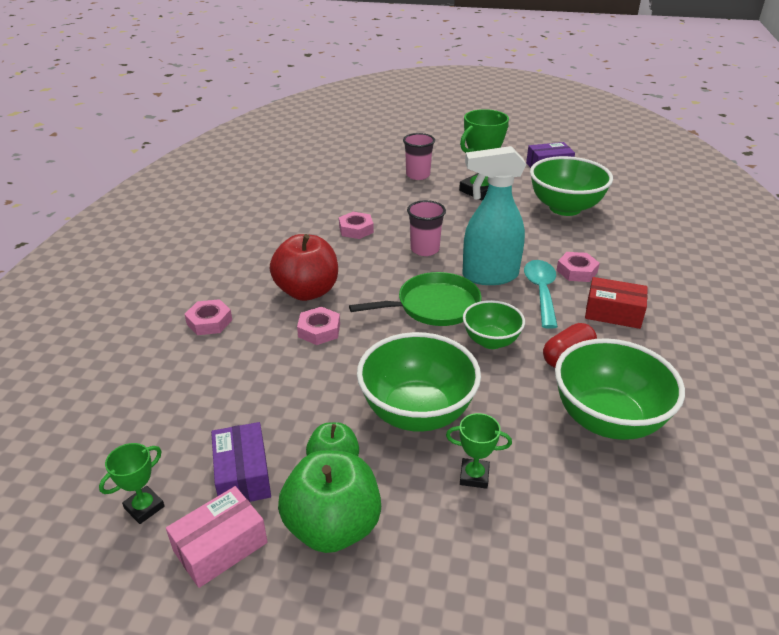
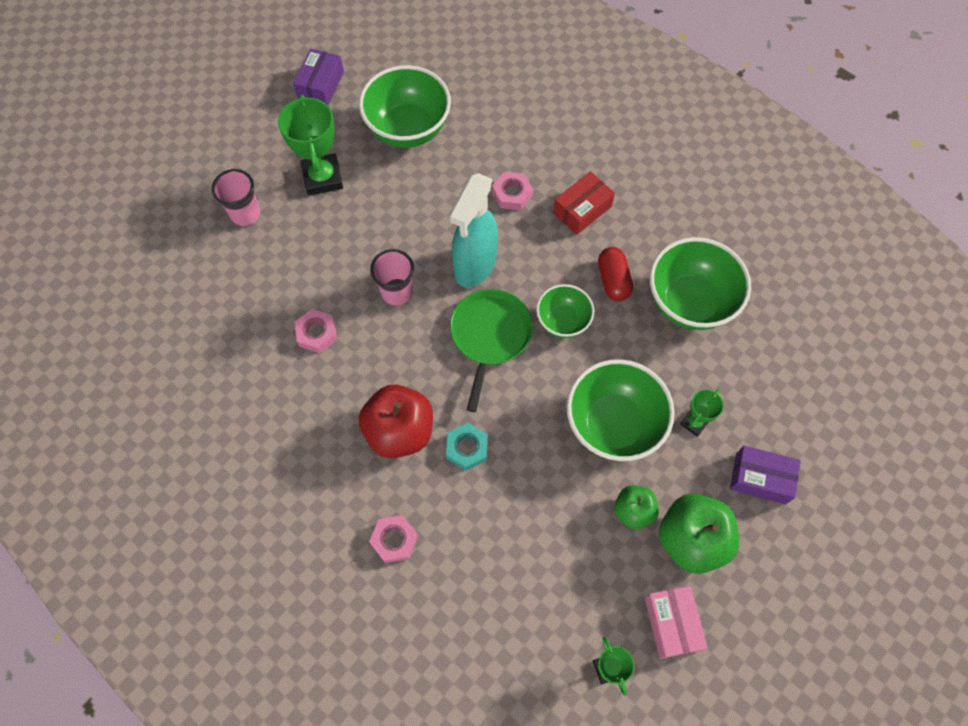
camera: 60 degrees left, 30 degrees up
purple box [211,422,271,502] -> purple box moved to [730,445,801,505]
pink nut [297,306,340,345] -> turquoise nut [446,423,488,471]
turquoise spoon [524,260,558,329] -> none

